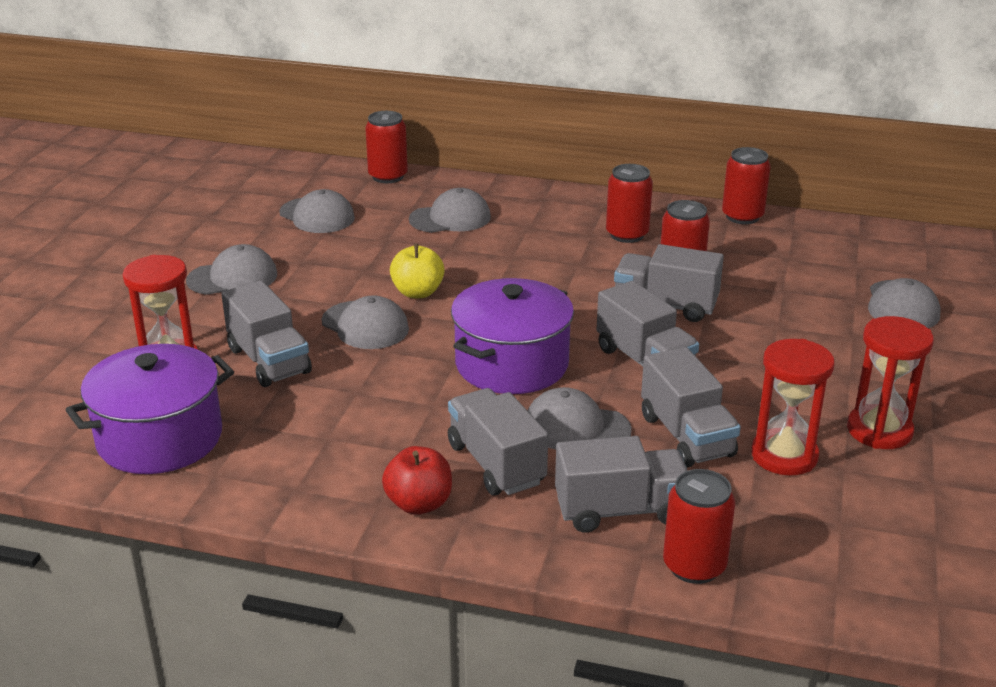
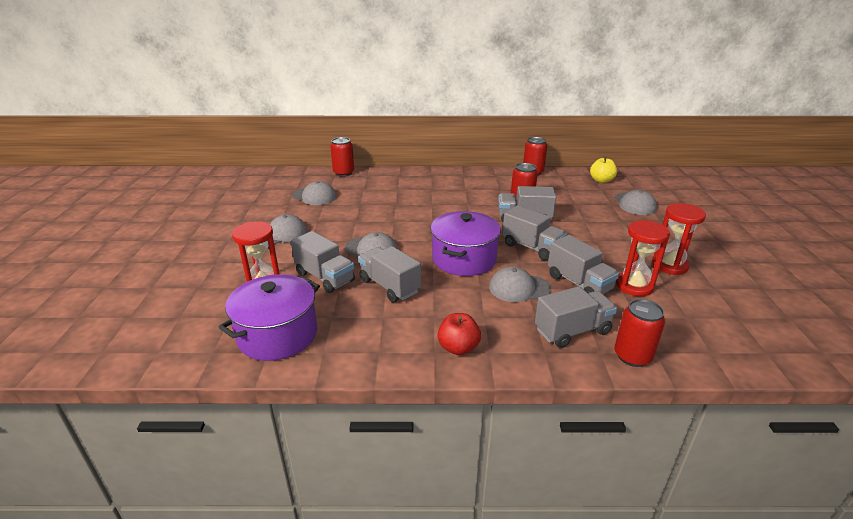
camera: 15 degrees left, 0 degrees up
yellow apple [390,244,445,298] -> yellow apple moved to [590,156,617,183]
grey cap [409,188,491,233] -> none
grey truck [448,388,548,496] -> grey truck moved to [358,246,421,302]
red can [606,164,653,243] -> none

